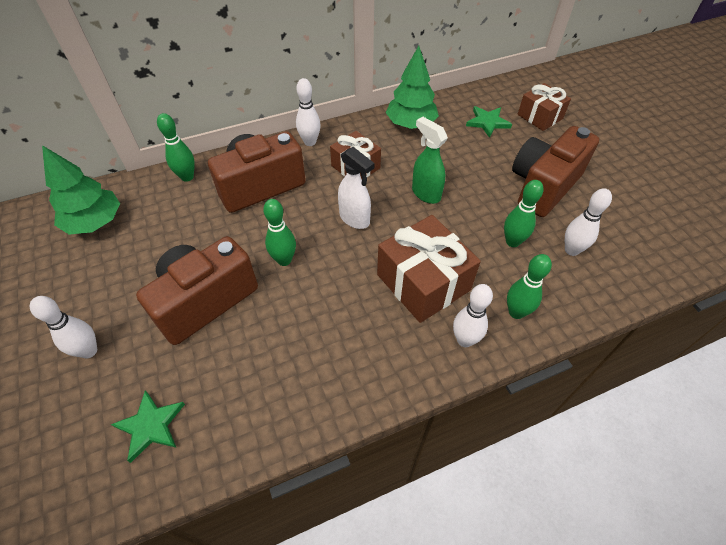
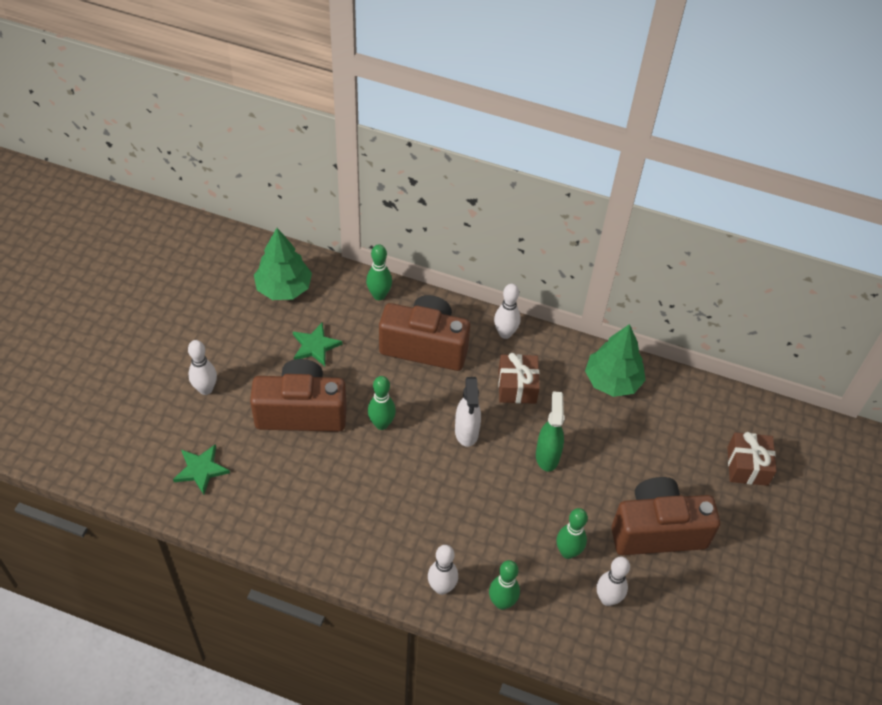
camera: 40 degrees right, 0 degrees up
brown gift [377,215,481,323] -> none
green star [466,106,512,138] -> green star moved to [293,323,343,366]

